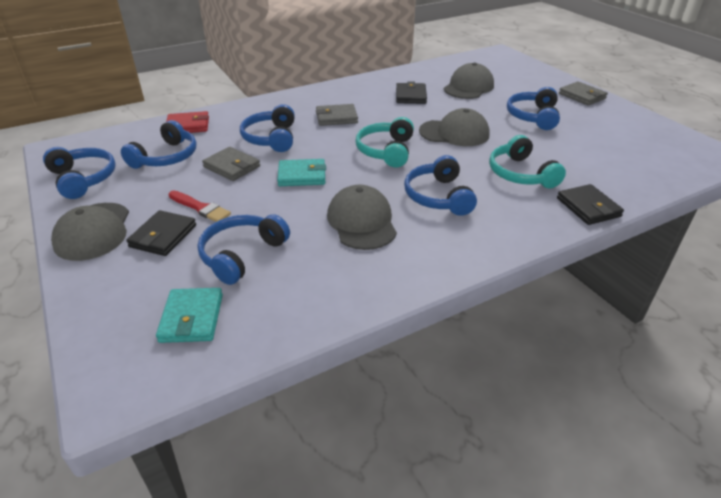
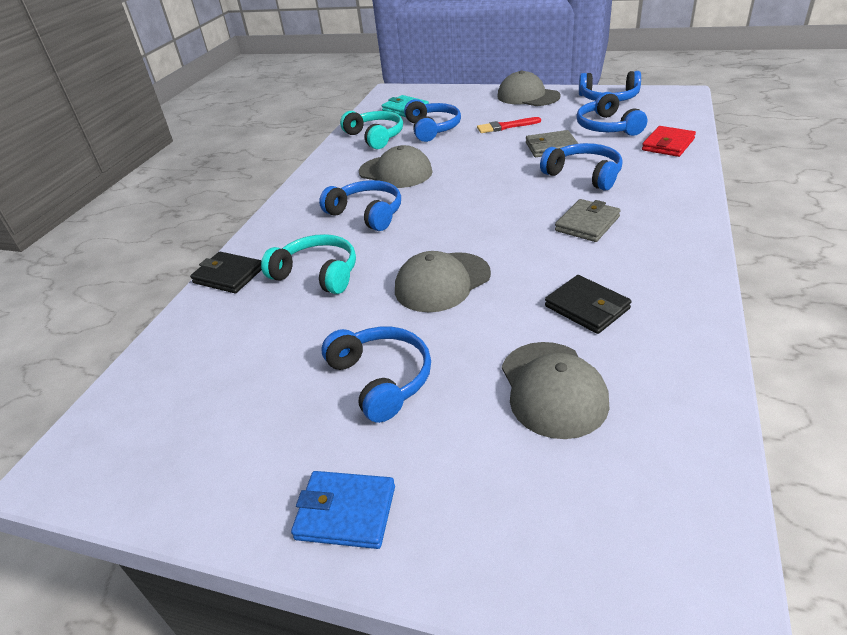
camera: 140 degrees right, 0 degrees up
black wallet [126,210,196,256] -> none
turquoise wallet [277,159,326,186] -> none
turquoise headphones [356,117,414,167] -> turquoise headphones moved to [340,111,403,149]
grey wallet [559,81,608,106] -> blue wallet [291,471,395,549]

